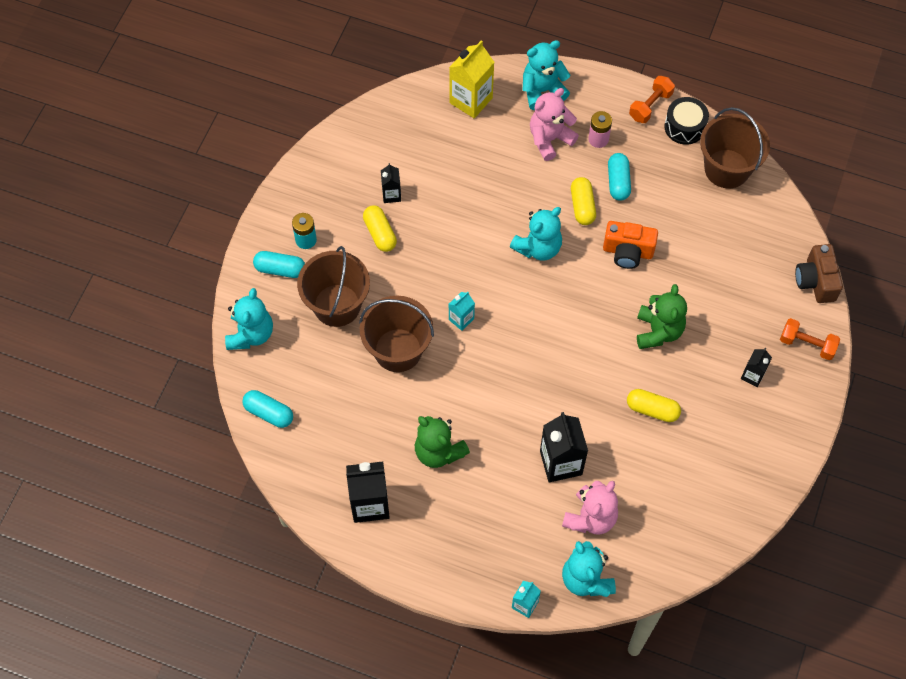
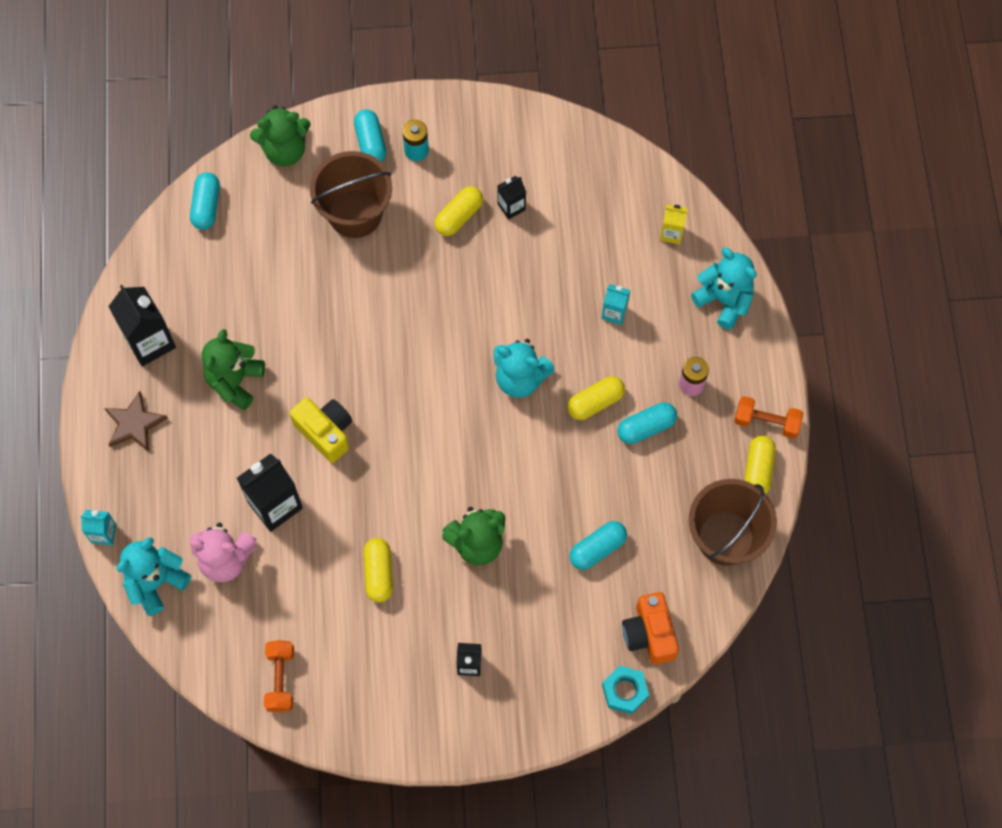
camera: 65 degrees right, 5 degrees up
turquoise teddy bear [225,288,273,350] -> green teddy bear [250,105,311,166]
brown bucket [359,296,434,372] -> none
yellow carton [449,40,494,118] -> yellow carton [660,204,688,244], size x0.55
turquoise carton [449,292,475,331] -> turquoise carton moved to [601,284,630,325]
pink teddy bear [530,88,579,161] -> none
orange camera [603,221,658,269] -> orange camera moved to [622,592,679,664]
black drum [664,97,709,145] -> yellow capsule [744,435,776,494]
orange dumbbell [780,318,840,360] -> orange dumbbell moved to [264,640,294,712]
brown camera [795,244,843,303] -> turquoise nut [602,665,649,714]
none -> brown star [104,391,168,452]
none -> yellow camera [290,398,352,463]
none -> turquoise capsule [569,521,627,570]

